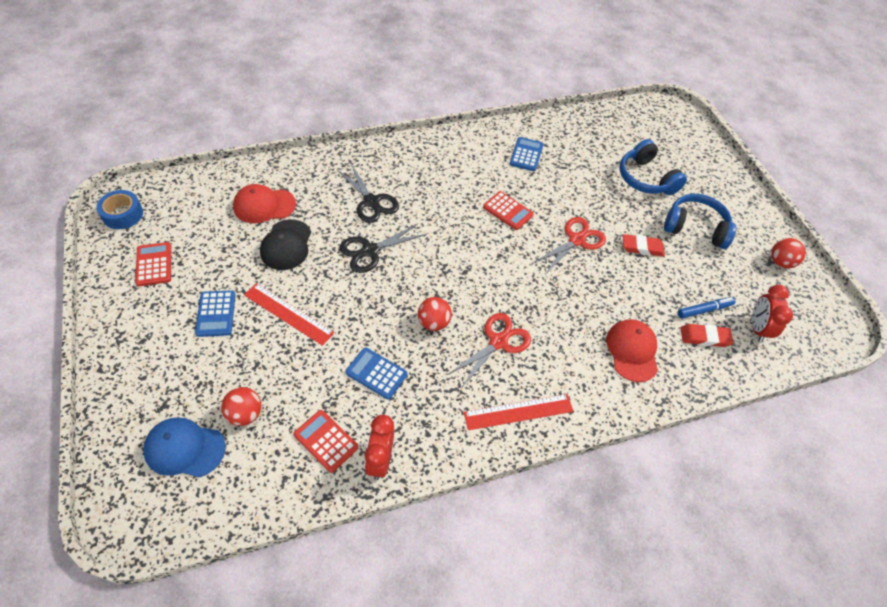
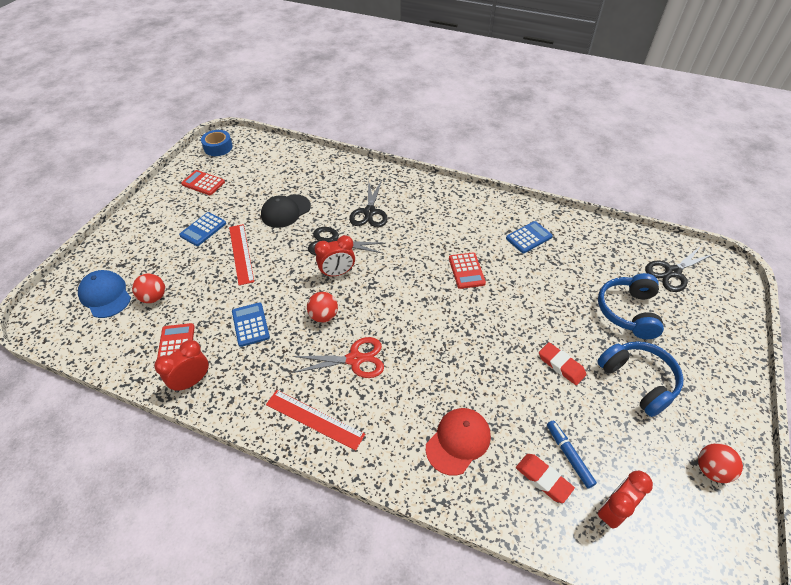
camera: 45 degrees right, 5 degrees down
red calculator [135,242,171,286] -> red calculator turned 90 degrees counterclockwise [181,170,225,195]
red cap [233,184,296,223] -> none
red scissors [533,217,606,273] -> none
blue marker [678,297,736,318] -> blue marker turned 135 degrees counterclockwise [547,420,597,488]
none -> red clock [314,235,355,277]
none -> black scissors [645,246,714,292]

